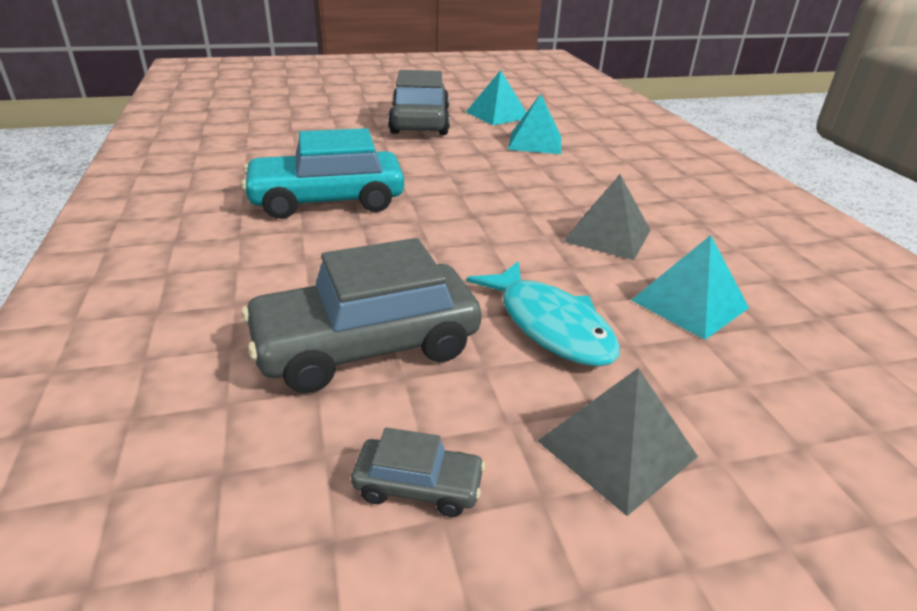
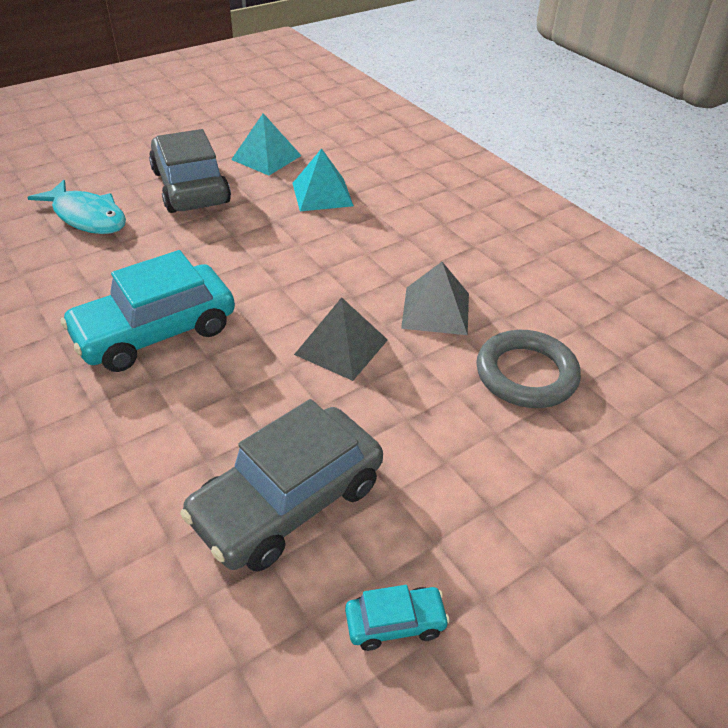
camera: 20 degrees left, 10 degrees up
grey car [351,427,485,517] -> turquoise car [345,585,450,651]
turquoise fish [467,261,620,367] -> turquoise fish moved to [27,180,126,234]
grey pyramid [537,368,698,516] -> grey pyramid moved to [294,297,388,381]
turquoise pyramid [631,235,749,340] -> grey ring [476,330,581,408]

